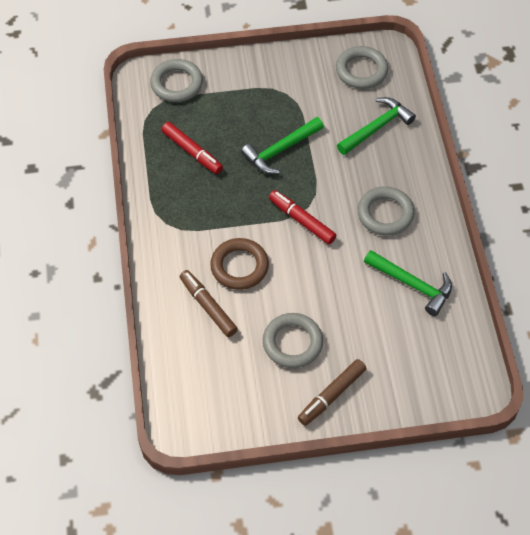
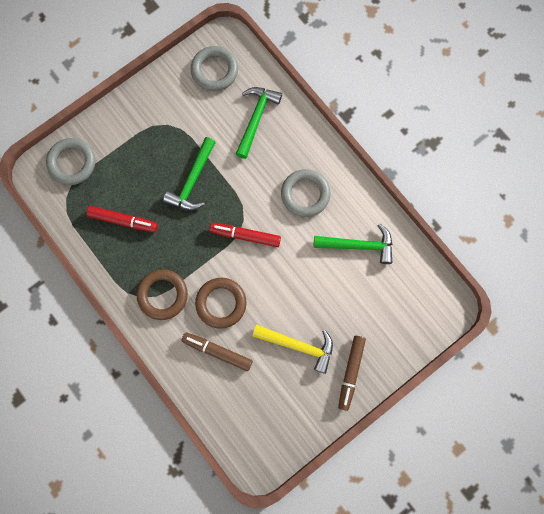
camera: 30 degrees left, 20 degrees up
grey ring [263,313,323,368] -> yellow hammer [252,325,333,374]
none -> brown ring [137,269,188,320]

